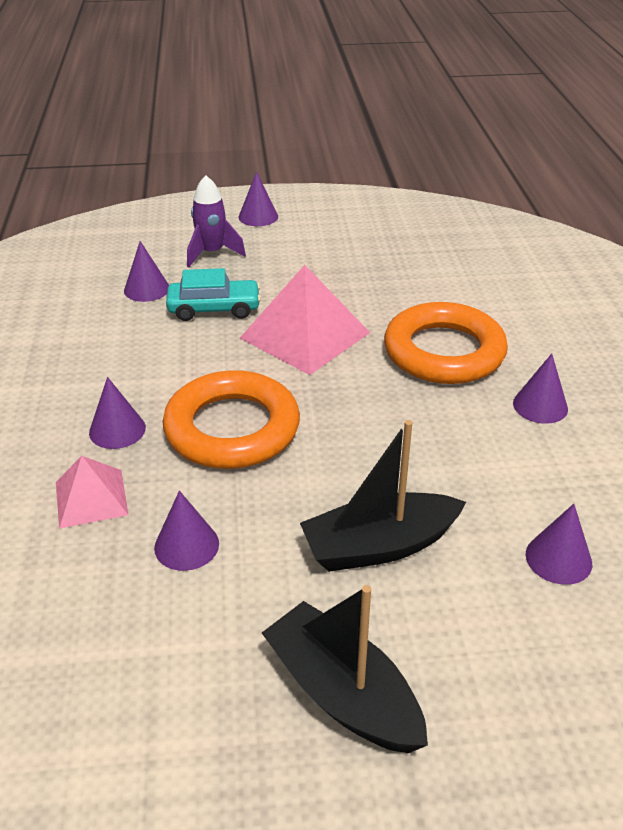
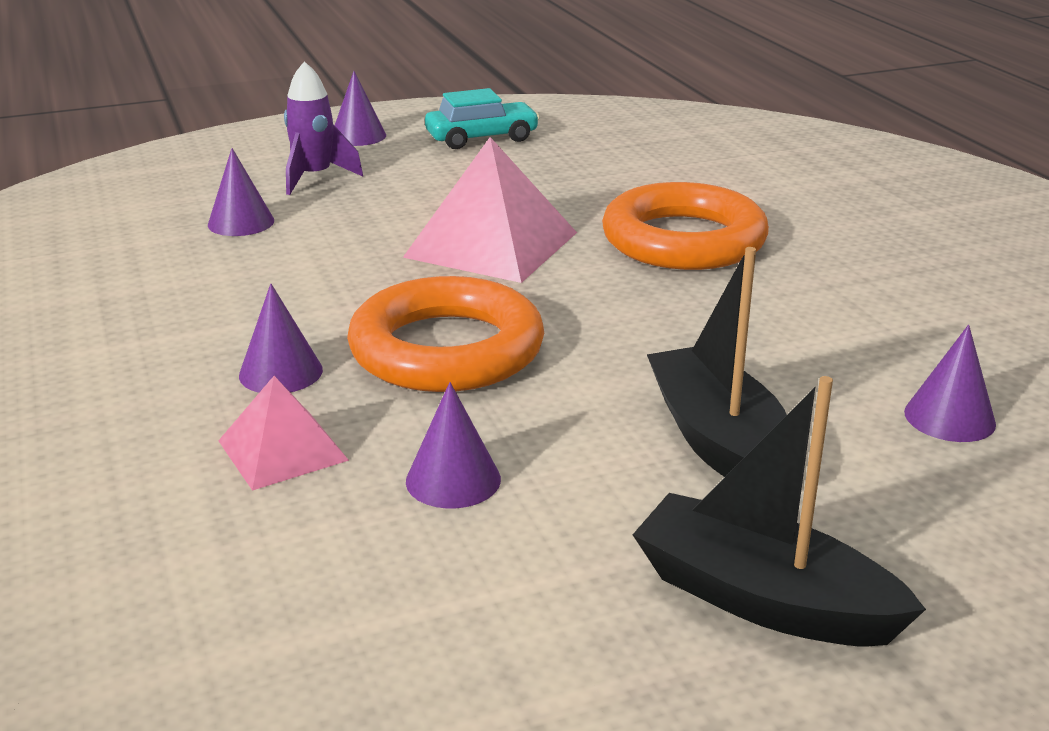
camera: 15 degrees left, 10 degrees down
turquoise car [166,268,261,321] -> turquoise car moved to [425,88,540,149]
black boat [300,420,466,572] -> black boat turned 105 degrees clockwise [647,247,787,477]
purple cone [513,353,568,424] -> none

